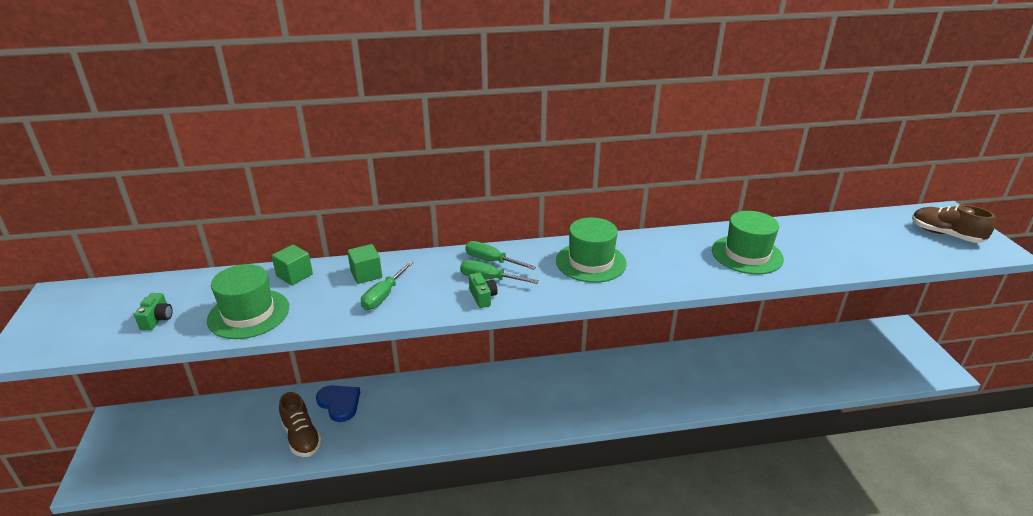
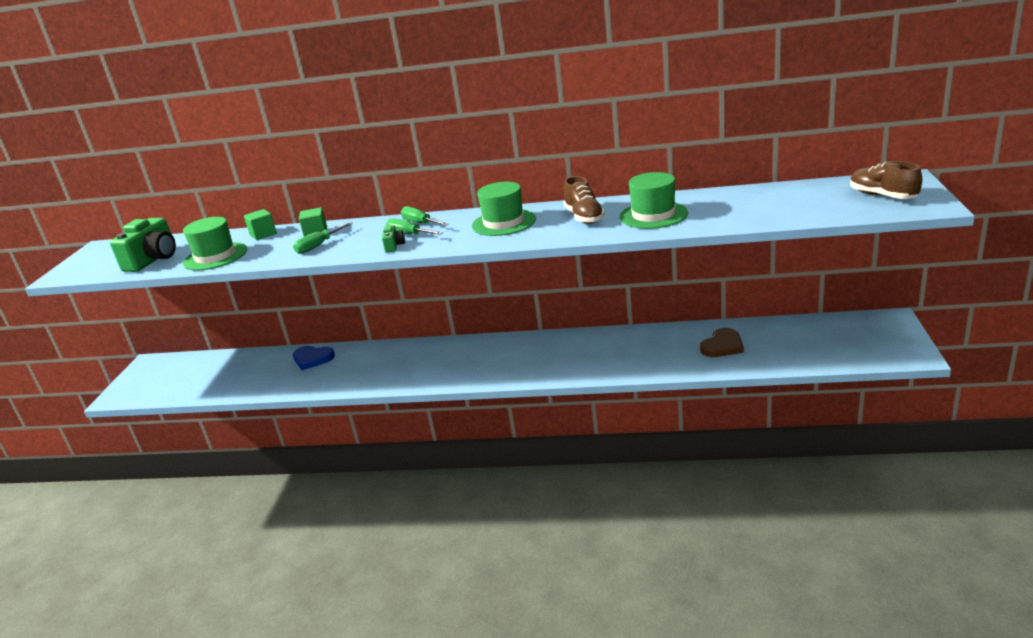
camera: 20 degrees right, 5 degrees down
green camera [134,293,173,330] -> green camera [110,218,176,272], size x2.11
brown shoe [279,392,322,457] -> brown shoe moved to [564,176,605,224]
blue heart [316,385,360,422] -> blue heart turned 135 degrees clockwise [293,346,335,370]
none -> brown heart [700,328,744,357]

